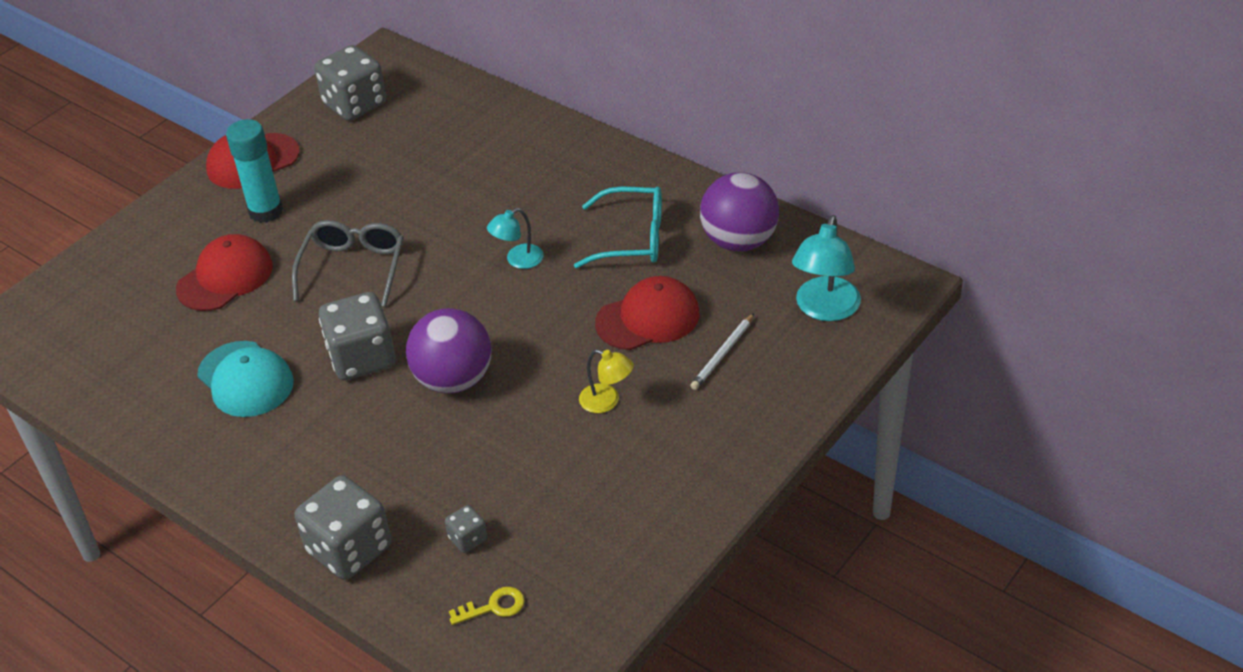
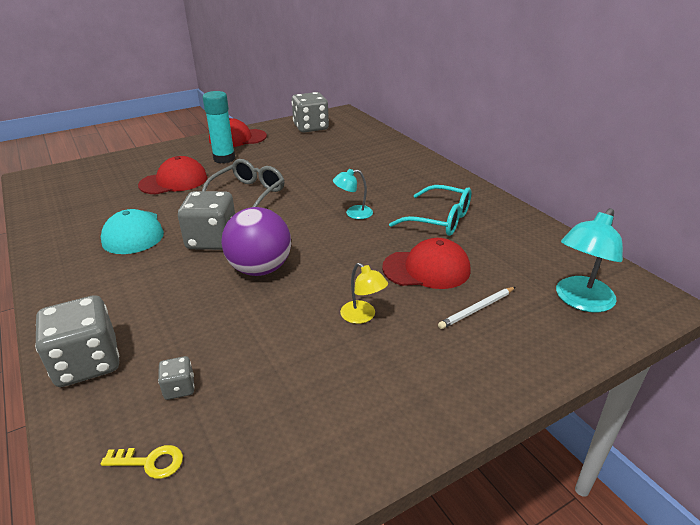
camera: 20 degrees right, 10 degrees down
purple ball [700,172,779,252] -> none

